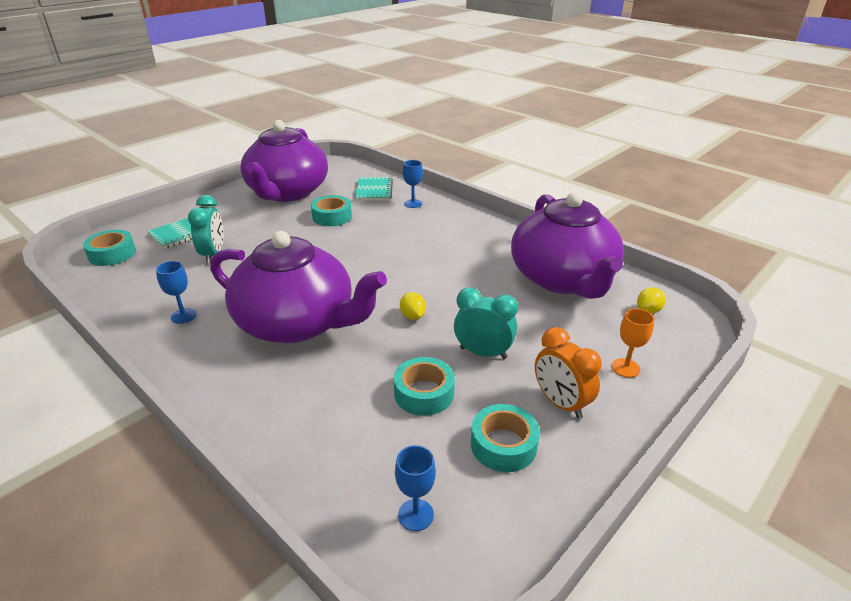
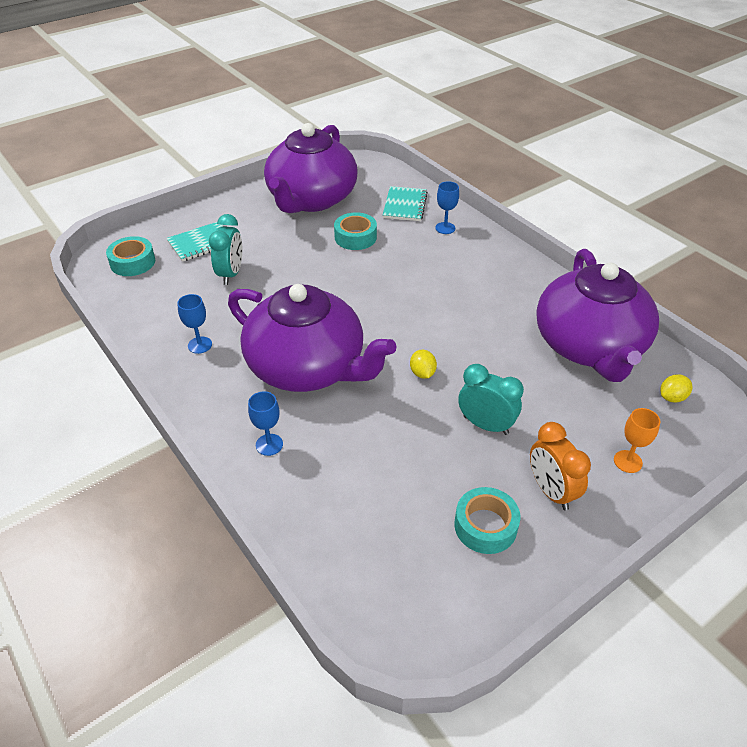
camera: 10 degrees right, 10 degrees up
turquoise tape [394,357,455,416] -> none
blue goblet [395,445,436,531] -> blue goblet moved to [248,391,283,456]

